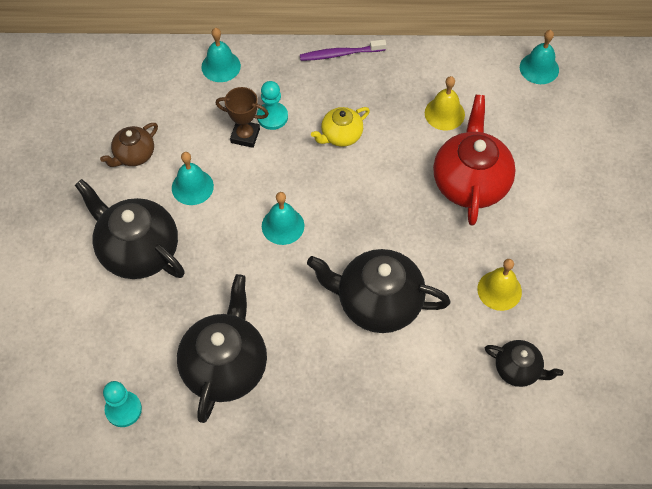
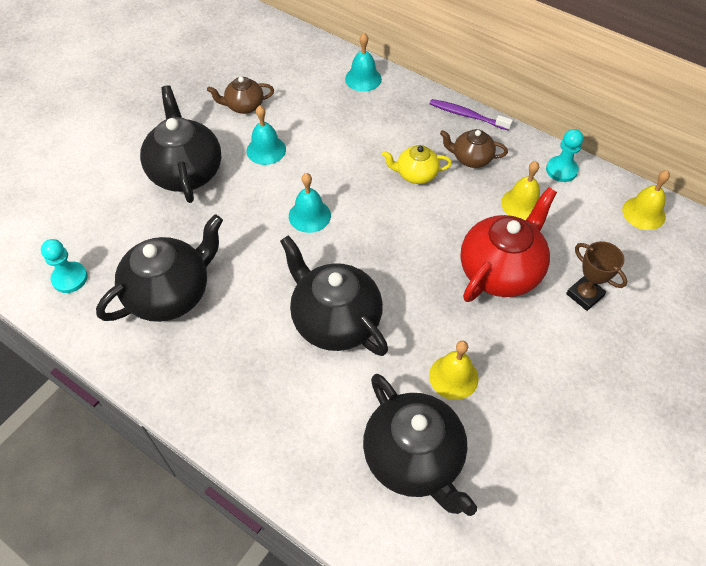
camera: 35 degrees right, 5 degrees down
brown trophy [216,87,269,148] -> brown trophy moved to [566,241,627,311]
turquoise pawn [257,81,288,130] -> turquoise pawn moved to [546,129,583,182]
black teapot [485,340,563,387] -> black teapot [363,374,477,516], size x1.86
turquoise bell [520,30,559,84] -> yellow bell [622,170,670,230]
none -> brown teapot [440,129,508,168]

